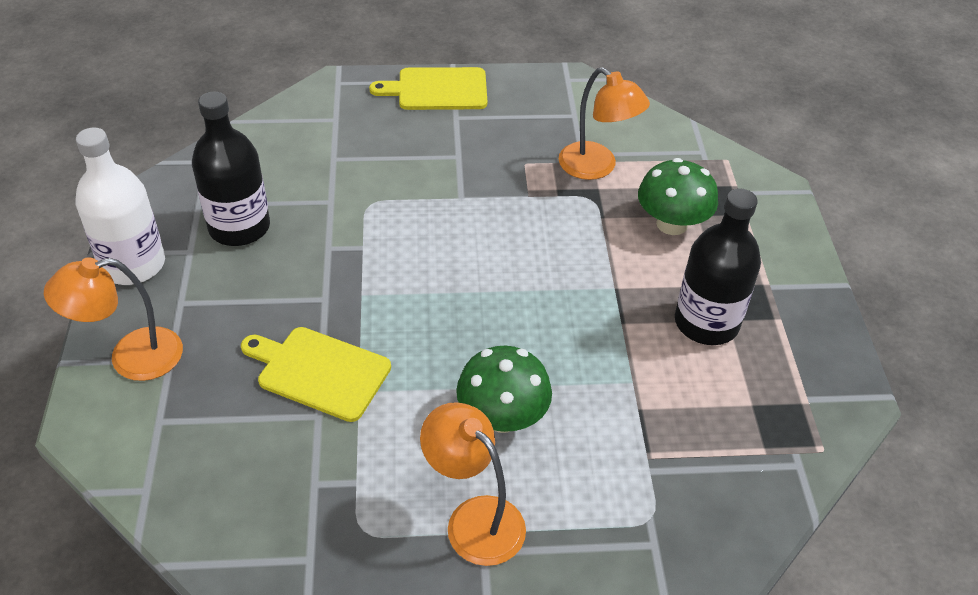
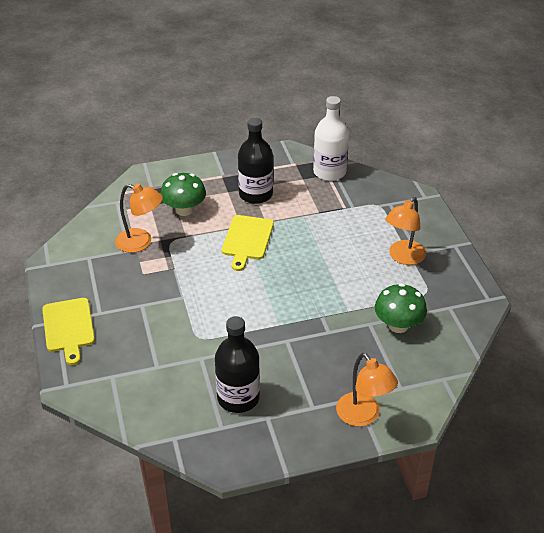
camera: 100 degrees left, 5 degrees down
white bottle [75,128,165,285] -> white bottle moved to [313,96,349,181]
yellow cutting board [241,327,391,422] -> yellow cutting board moved to [222,215,274,271]
green mushroom [456,346,552,433] -> green mushroom moved to [375,283,427,333]
orange lamp [559,67,650,180] -> orange lamp turned 75 degrees clockwise [115,184,163,253]

